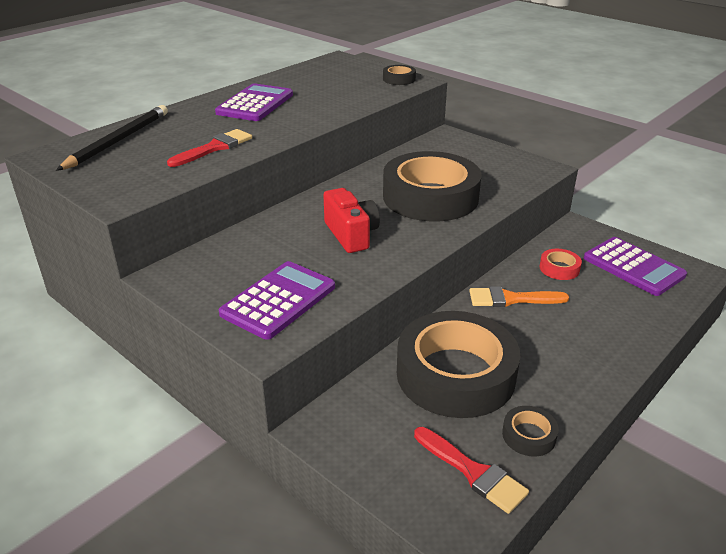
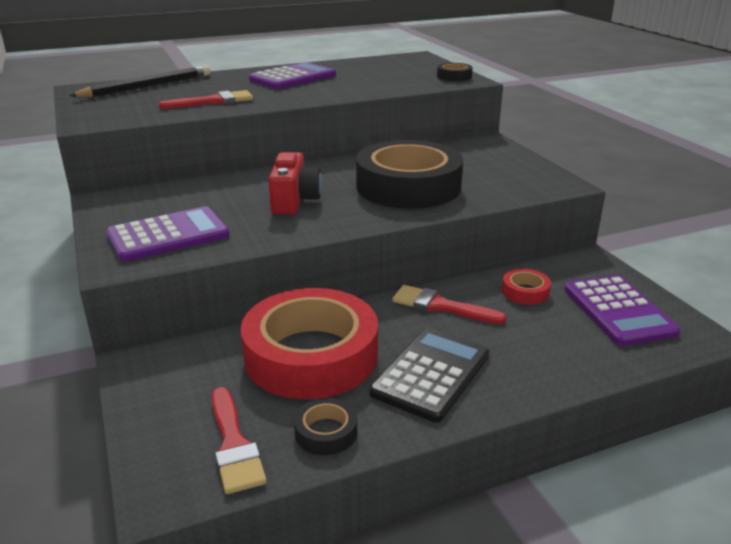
camera: 25 degrees right, 5 degrees down
black tape [397,311,520,418] -> red tape [241,288,378,399]
orange brush [470,286,569,307] -> red brush [393,285,506,324]
none -> black calculator [370,328,489,423]

